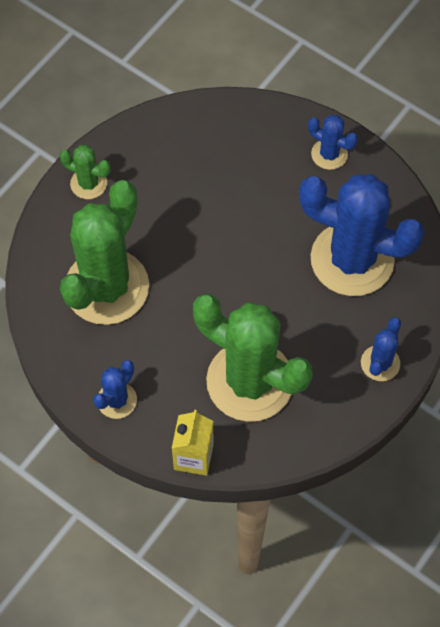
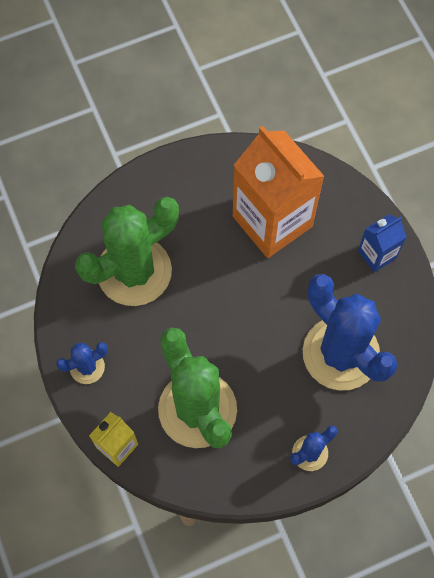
camera: 30 degrees right, 5 degrees up
green cactus [60,145,111,199] -> none
blue cactus [308,115,358,170] -> blue carton [358,214,407,272]
none -> orange carton [233,125,325,258]

